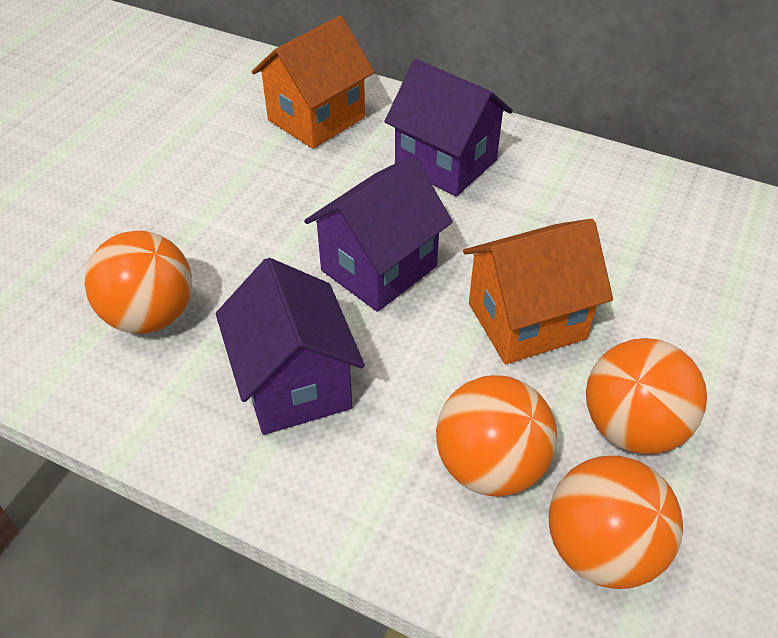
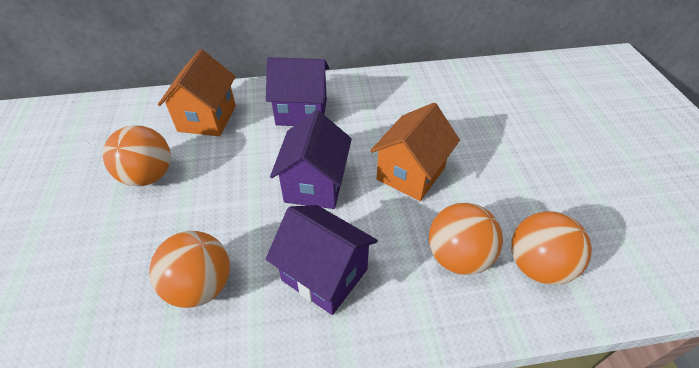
camera: 35 degrees left, 0 degrees up
orange ball [586,338,707,454] -> orange ball moved to [103,125,171,187]

